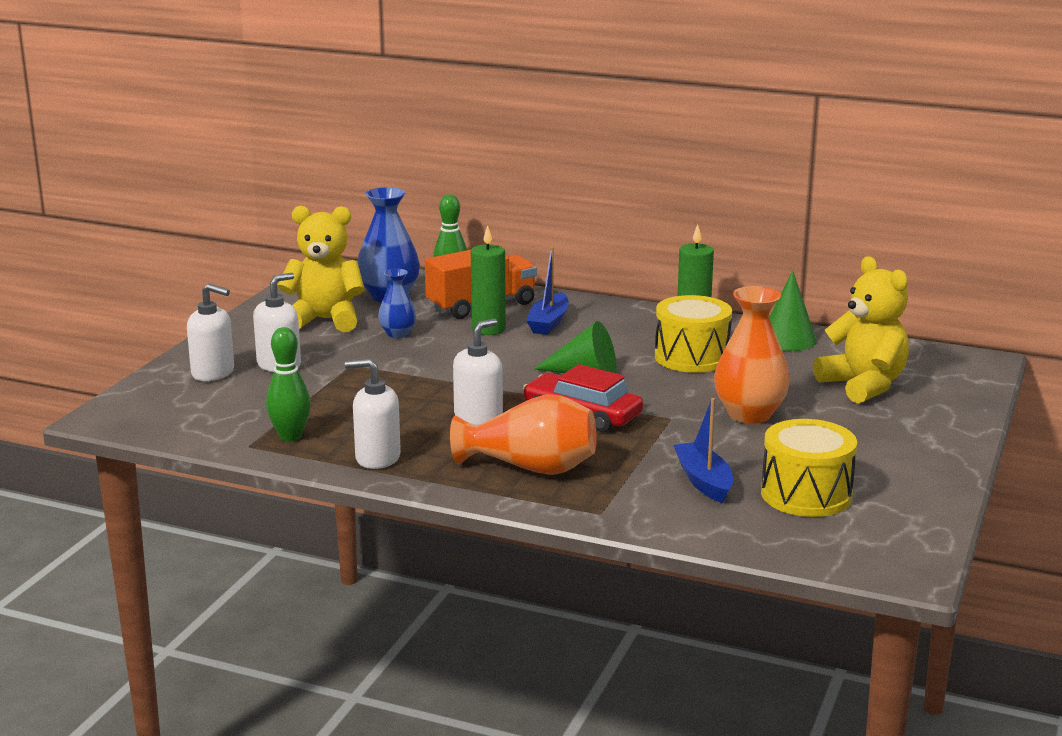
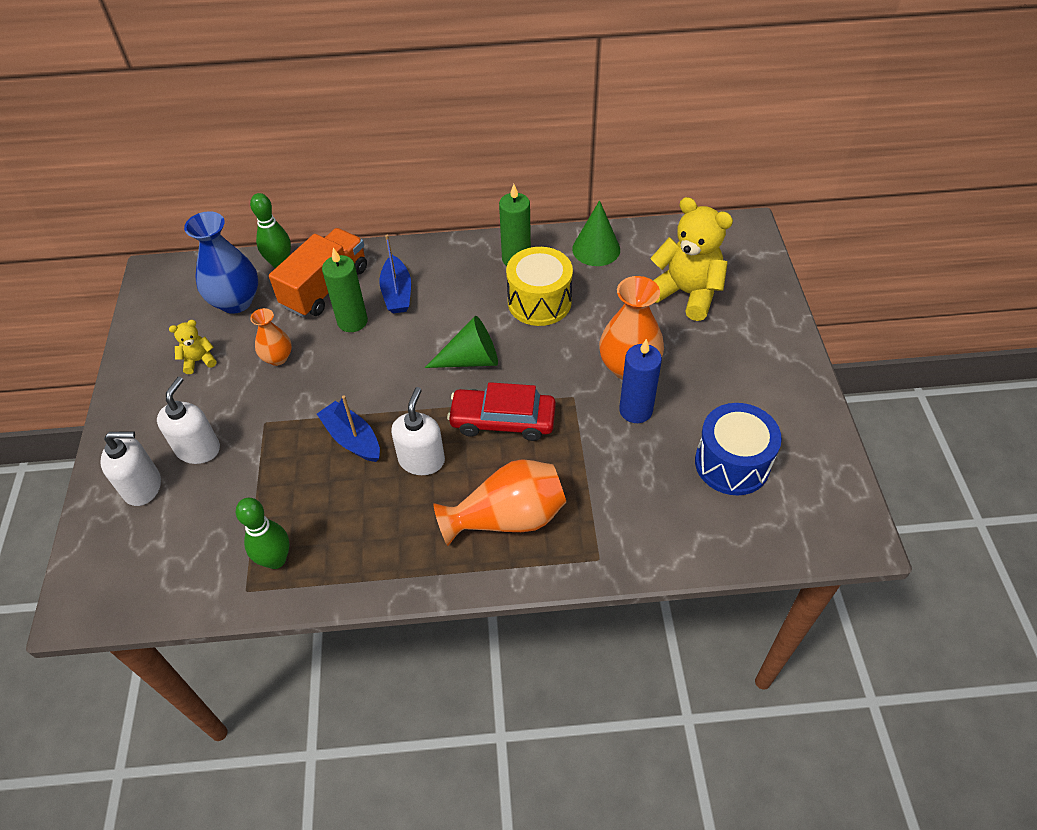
camera: 25 degrees left, 30 degrees up
yellow teddy bear [277,206,365,332] -> yellow teddy bear [169,320,217,374], size x0.46
white soap dispenser [345,359,401,469] -> none
blue vase [378,268,416,338] -> orange vase [250,308,292,366]
blue boat [673,398,733,503] -> blue boat moved to [317,395,380,462]
yellow drum [761,419,857,517] -> blue drum [695,403,782,495]
none -> blue candle [619,339,662,423]

